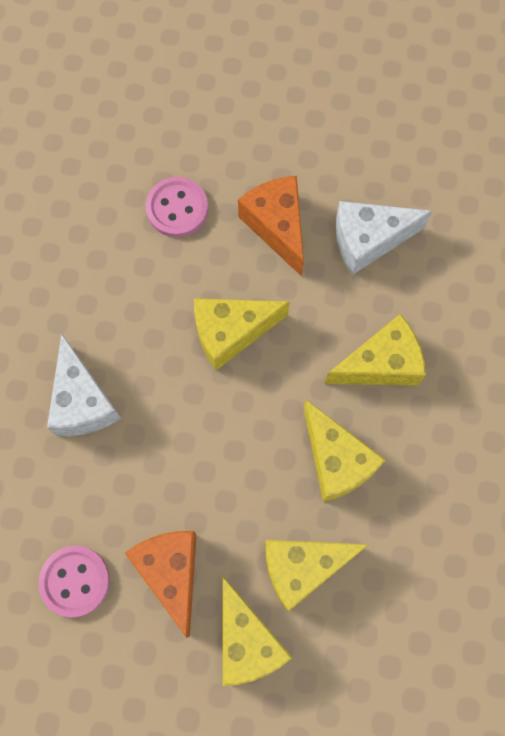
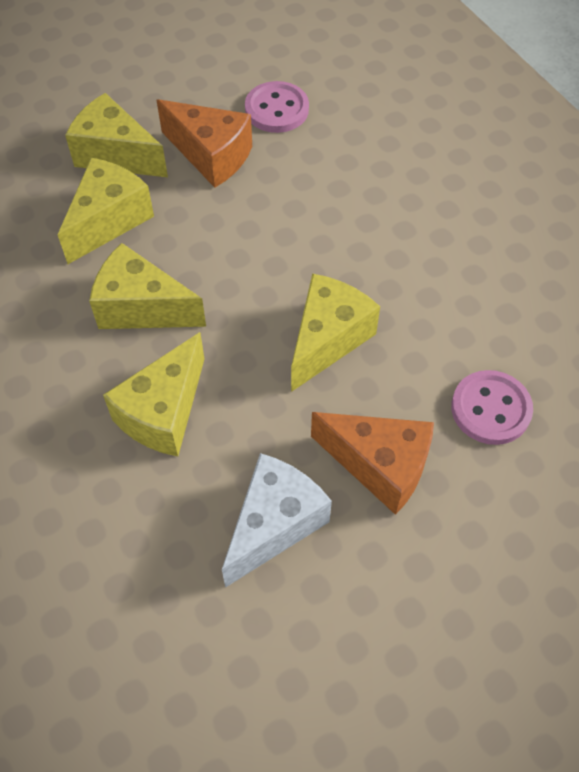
camera: 140 degrees right, 15 degrees down
white cheese [47,333,121,436] -> none

